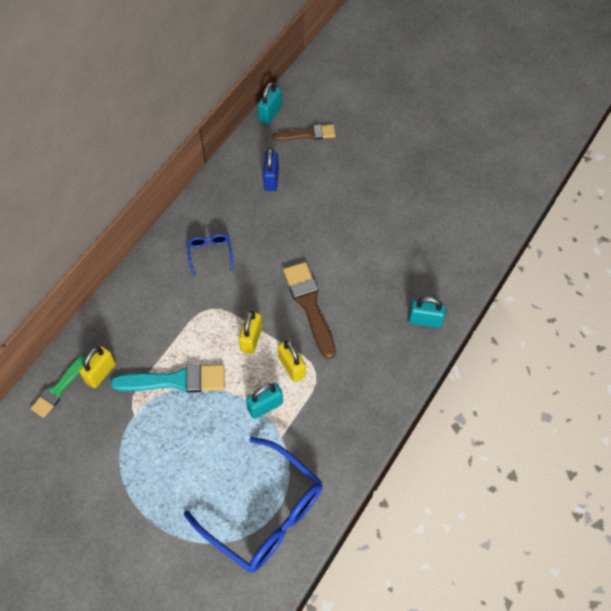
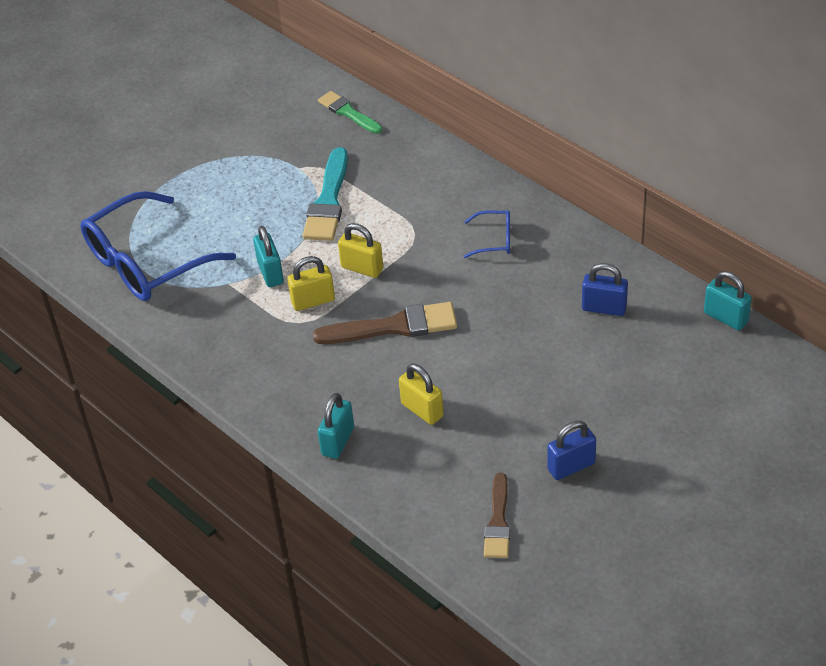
camera: 105 degrees right, 15 degrees down
yellow padlock [79,346,116,388] -> yellow padlock moved to [399,364,444,425]
brown brush [272,124,336,141] -> brown brush moved to [484,473,510,558]
none -> blue padlock [547,421,596,480]

